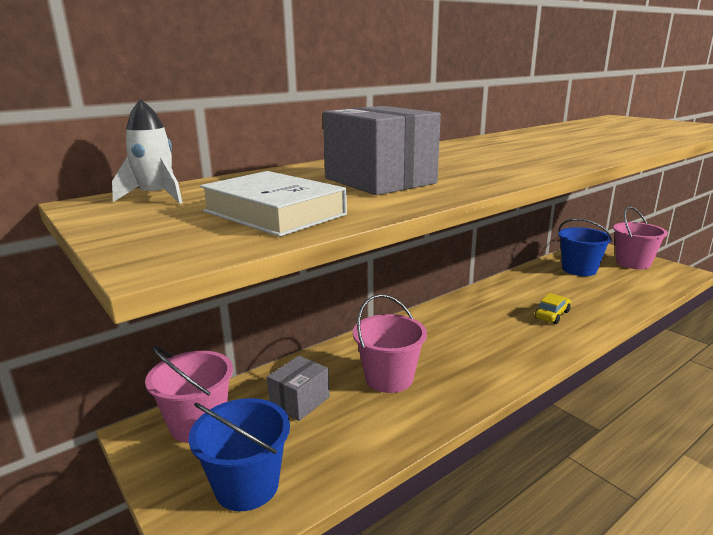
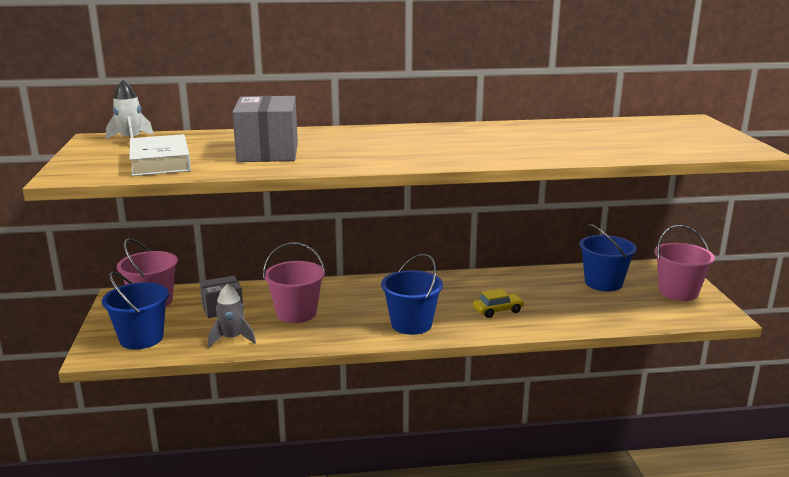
camera: 30 degrees right, 0 degrees up
none -> grey rocket [208,284,256,347]
none -> blue bucket [381,254,443,335]

